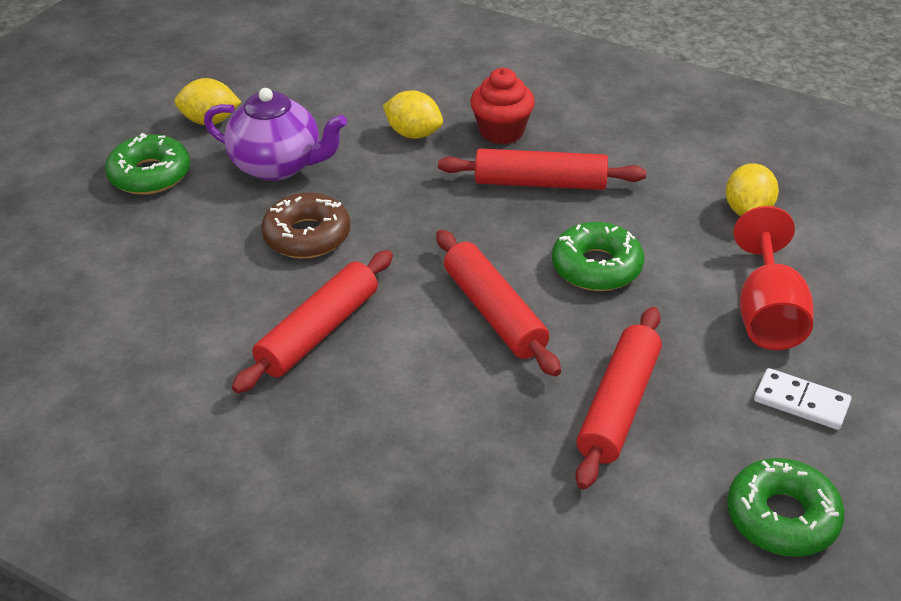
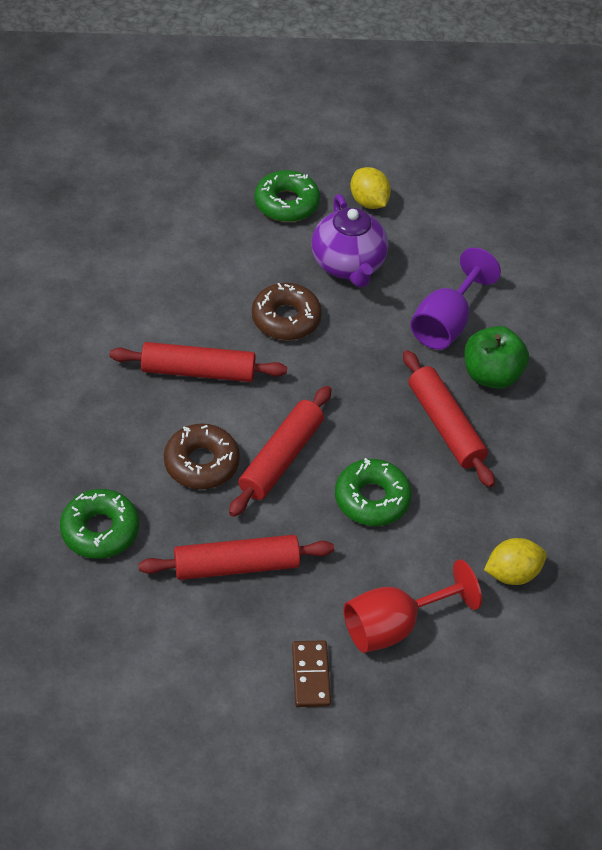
camera: 55 degrees right, 10 degrees up
yellow lemon [383,90,443,139] -> purple goblet [410,248,501,350]
red cupcake [470,68,535,145] -> green apple [464,326,529,389]
green donut [727,458,845,557] -> green donut moved to [60,489,139,559]
white domino [754,368,851,430] -> brown domino [292,640,331,707]
none -> brown donut [164,423,240,489]

